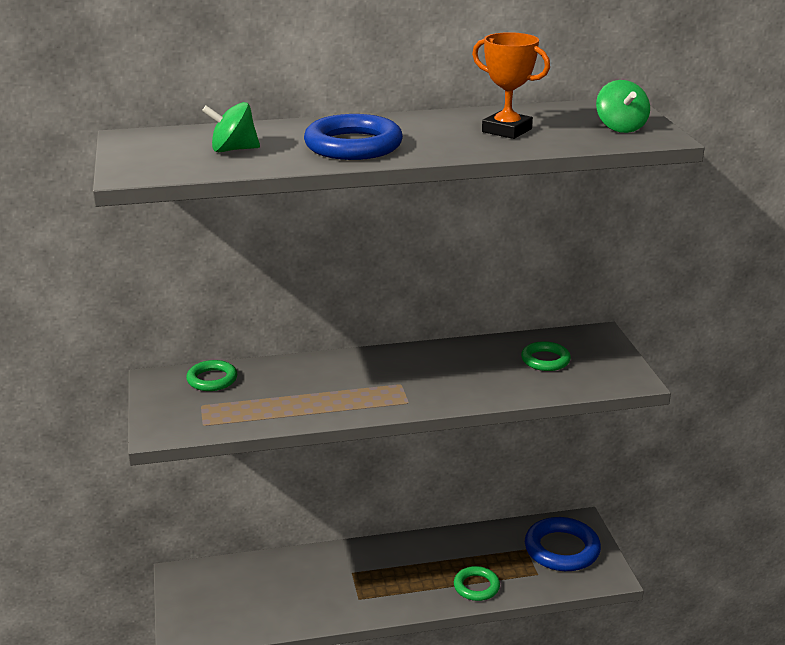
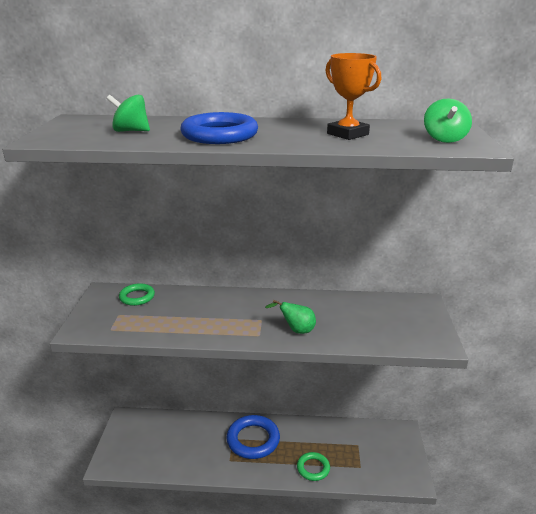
camera: 15 degrees right, 0 degrees up
green ring [521,341,571,371] -> none
blue ring [525,517,601,571] -> blue ring moved to [226,415,280,459]
none -> green pear [265,300,316,334]

